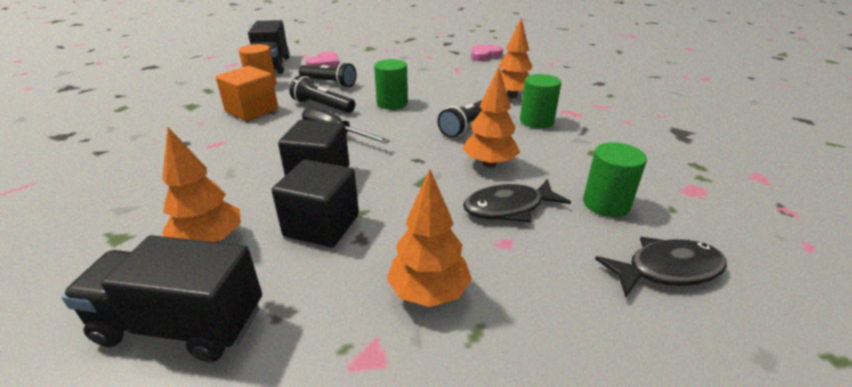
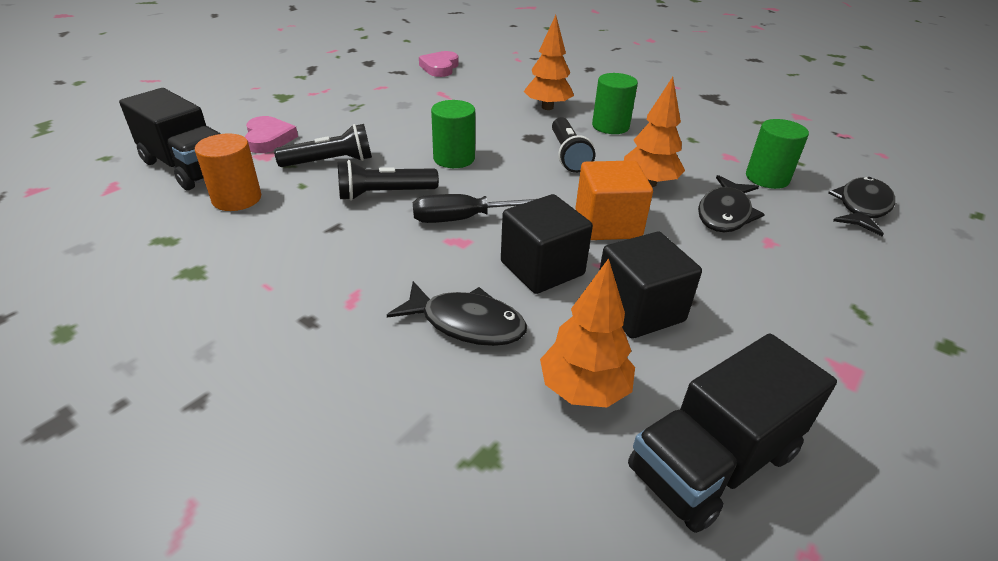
camera: 45 degrees left, 5 degrees up
orange cube [216,66,278,121] -> orange cube moved to [575,160,653,240]
orange tree [387,169,472,307] -> none
none -> black fish [387,281,527,346]

